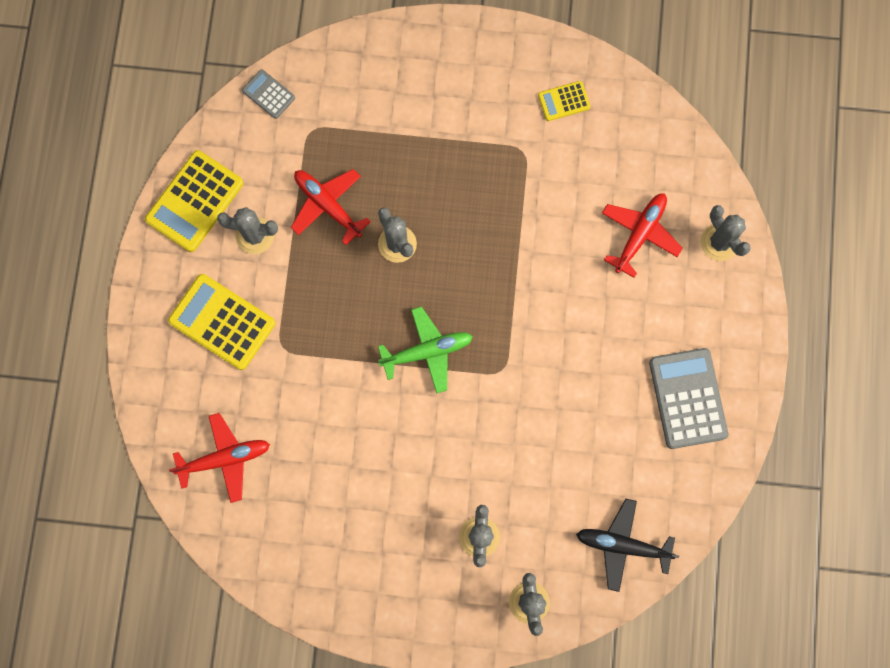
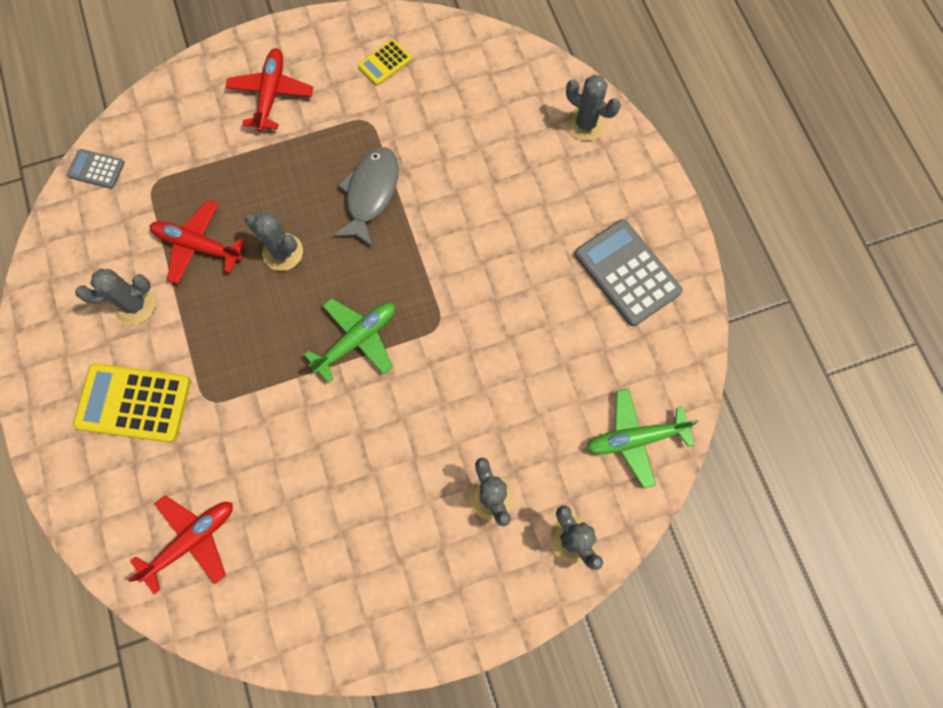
camera: 25 degrees left, 5 degrees down
yellow calculator [145,150,243,252] -> none
black plane [576,499,679,592] -> green plane [586,389,699,488]
red plane [602,193,683,278] -> red plane moved to [225,48,314,132]
none -> grey fish [332,147,399,247]

